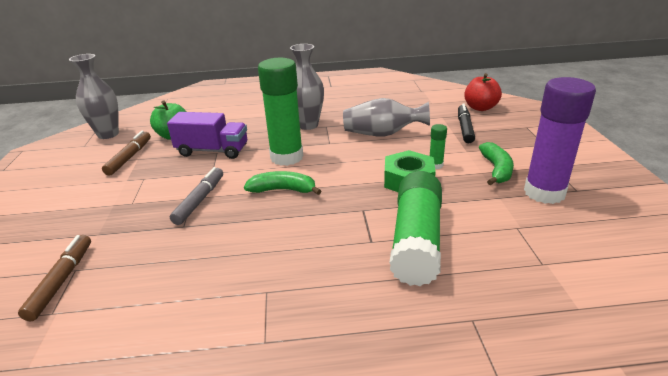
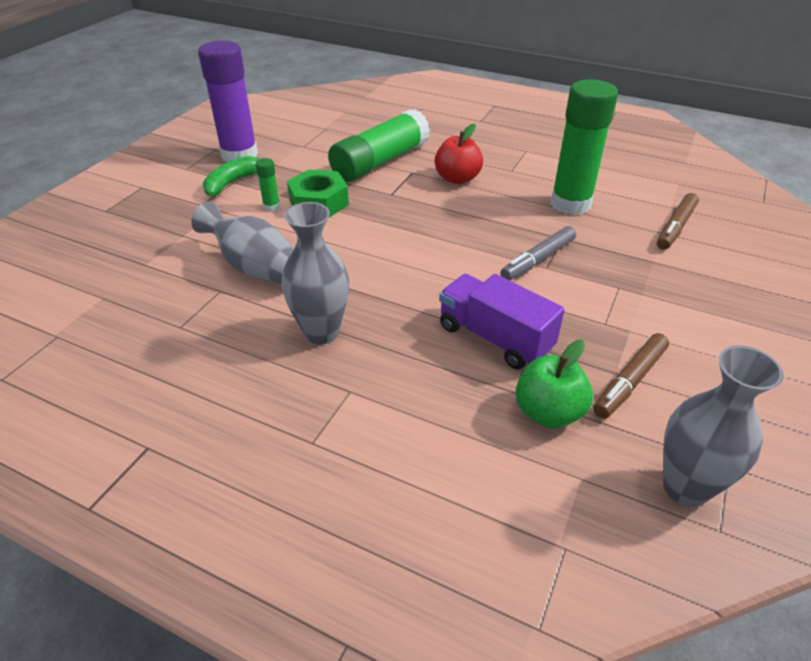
camera: 150 degrees left, 10 degrees up
green banana [244,171,321,195] -> none
green glue stick [258,58,303,166] -> green glue stick moved to [551,79,618,215]
black marker [458,104,475,143] -> none
red apple [464,73,502,111] -> red apple moved to [434,124,483,184]

